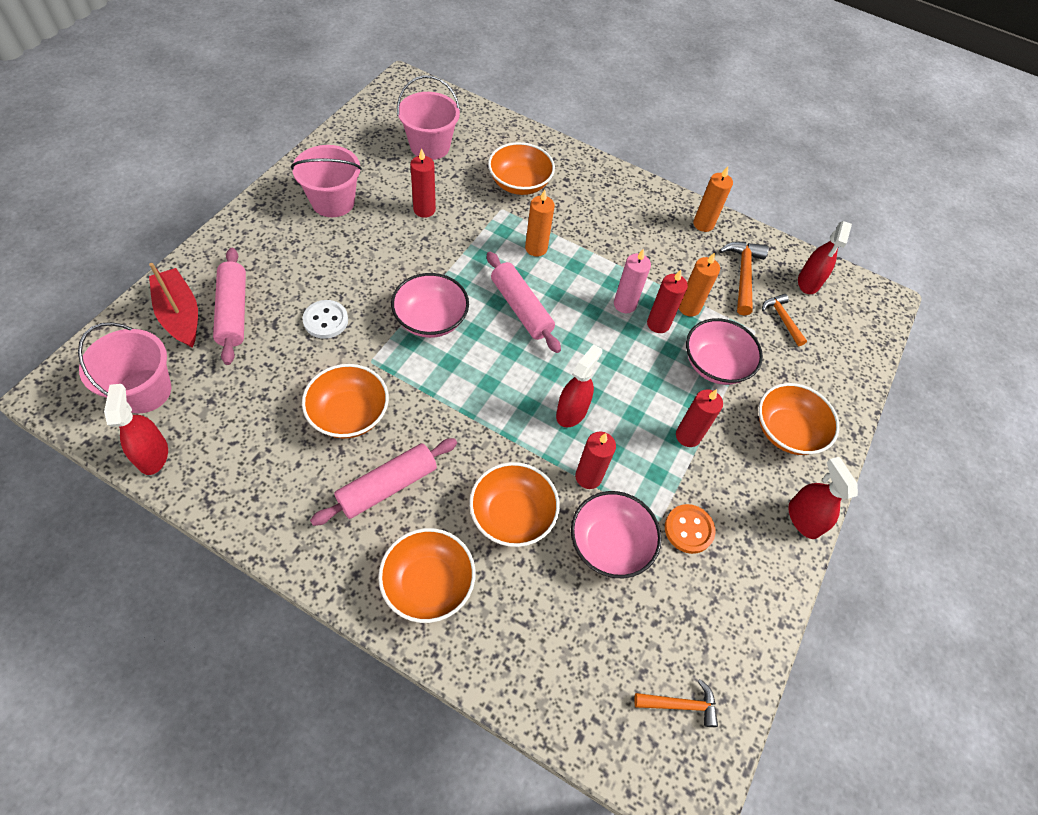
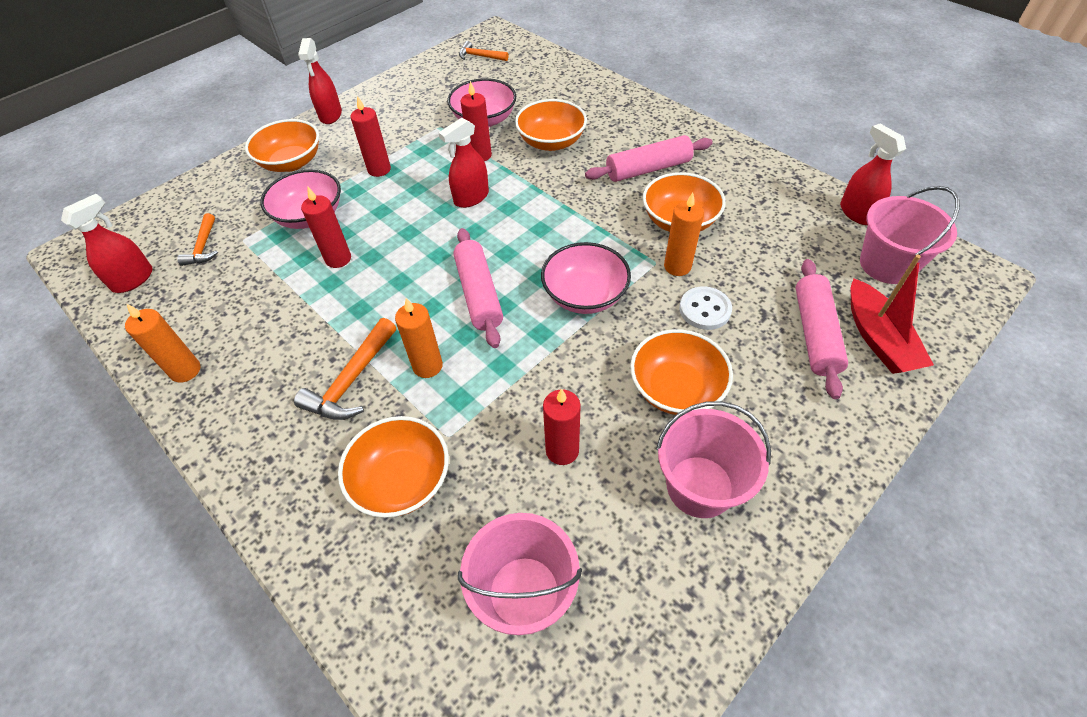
camera: 155 degrees left, 5 degrees down
red spray bottle [104,384,168,475] -> red spray bottle turned 150 degrees clockwise [840,124,906,225]
orange bowl [378,528,476,623] -> orange bowl moved to [630,329,733,415]
pink candle [614,249,651,313] -> none
orange button [665,504,715,554] -> none
orange candle [679,252,720,317] -> orange candle moved to [664,192,704,276]
orange hammer [719,242,769,316] -> orange hammer moved to [294,318,396,420]

